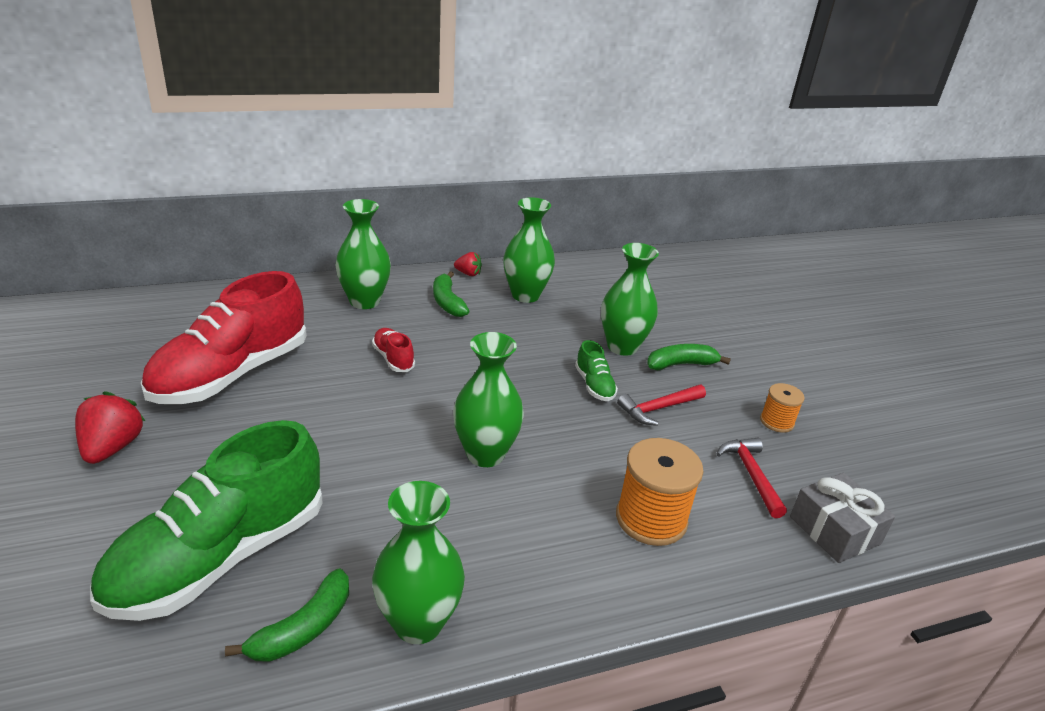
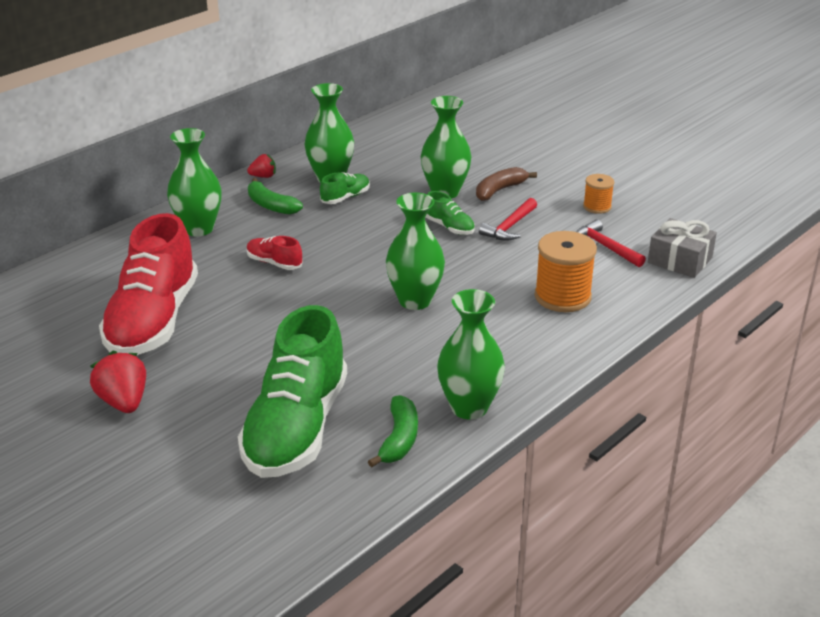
camera: 25 degrees left, 0 degrees up
green banana [647,344,731,370] -> brown banana [476,167,537,201]
none -> green shoe [320,172,370,204]

